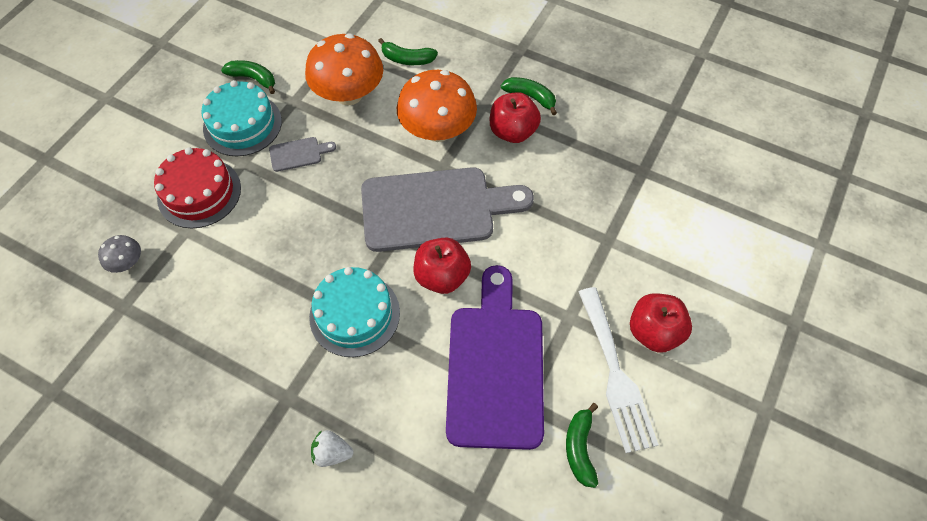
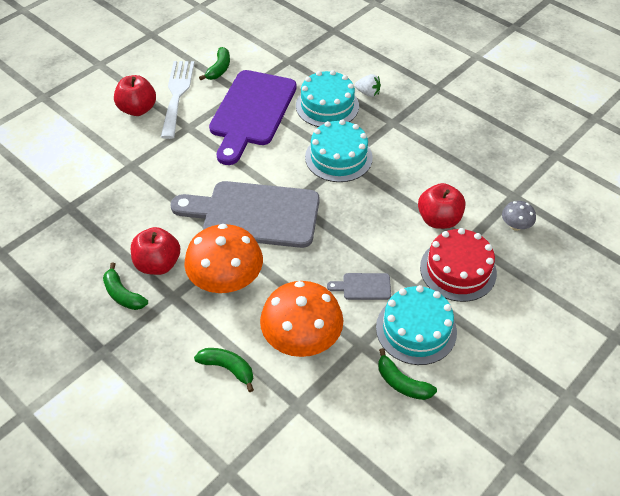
camera: 165 degrees left, 10 degrees down
red apple [413,237,471,294] -> red apple moved to [418,183,466,229]
none -> turquoise cake [296,70,359,127]

